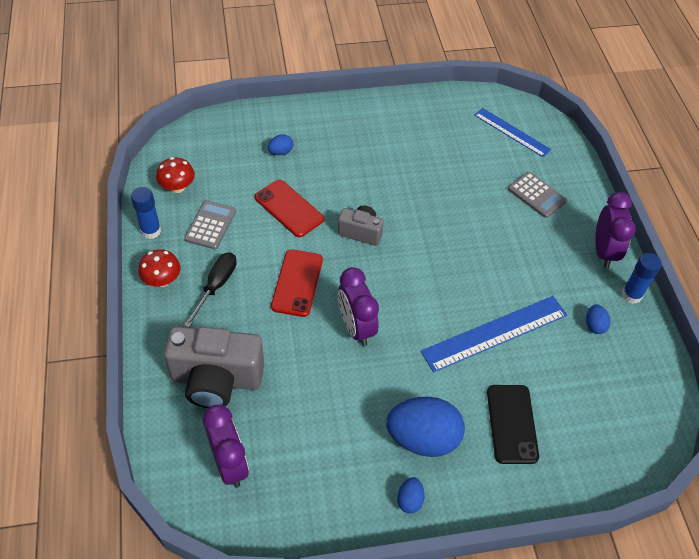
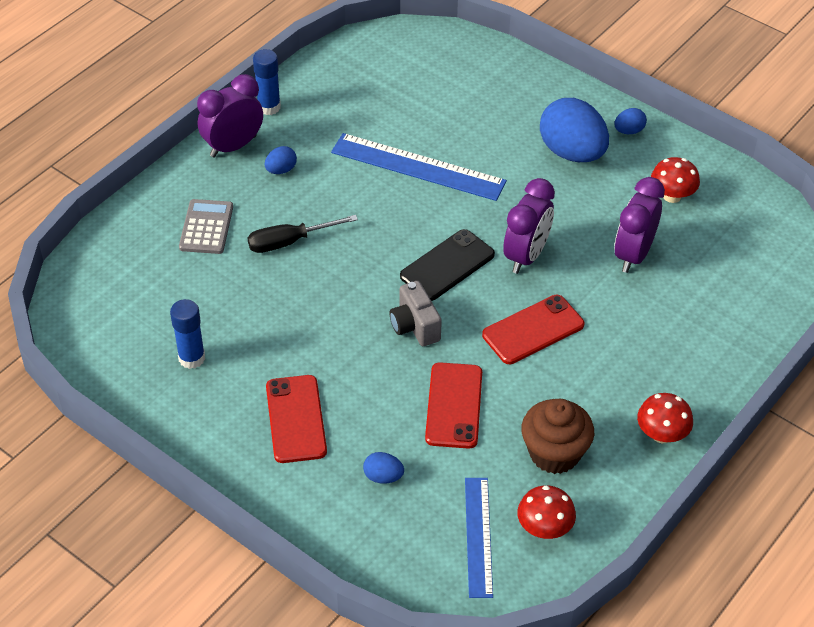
camera: 130 degrees left, 5 degrees down
blue glue stick [131,187,161,239] -> blue glue stick moved to [170,299,205,369]
grey camera [164,326,264,408] -> none
grey calculator [184,200,236,249] -> brown cupcake [521,399,594,474]
black screwdriver [184,253,237,328] -> black screwdriver moved to [247,215,358,253]
purple clock [203,405,249,488] -> purple clock moved to [614,177,665,273]
blue ruler [474,108,551,157] -> blue ruler moved to [465,478,493,598]
black phone [487,385,539,464] -> black phone moved to [400,229,495,301]
blue egg [586,304,611,334] -> blue egg moved to [265,146,297,174]
none -> red phone [266,375,327,463]
none -> red mushroom [651,157,700,203]

